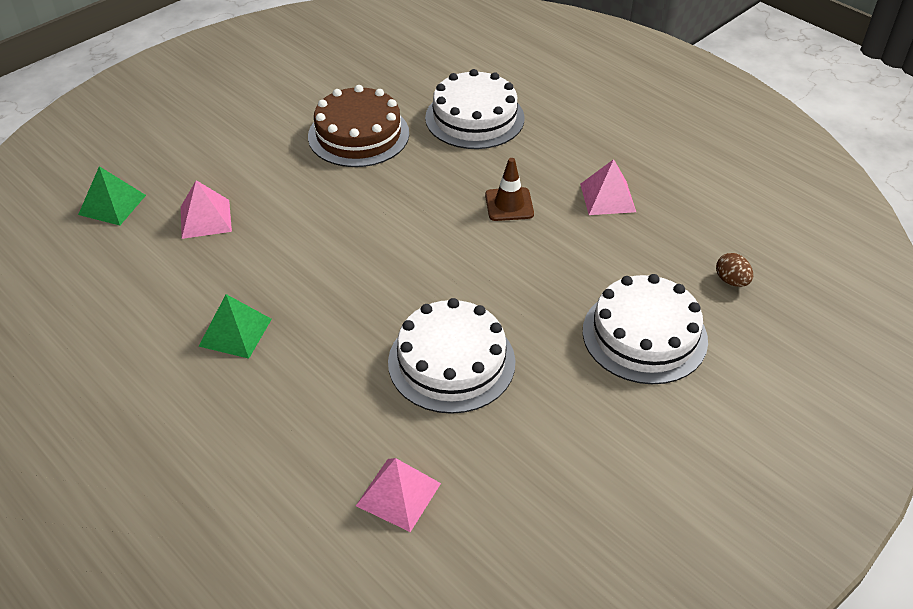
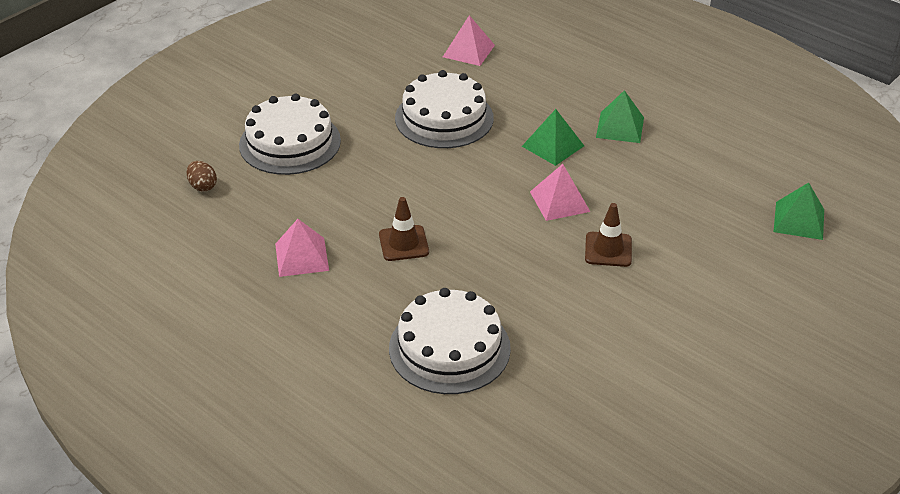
camera: 175 degrees right, 5 degrees down
pink pyramid [181,180,232,239] -> pink pyramid moved to [530,164,590,221]
brown cake [308,85,409,167] -> none
none -> green pyramid [522,109,584,166]
none -> brown traffic cone [585,203,632,267]

